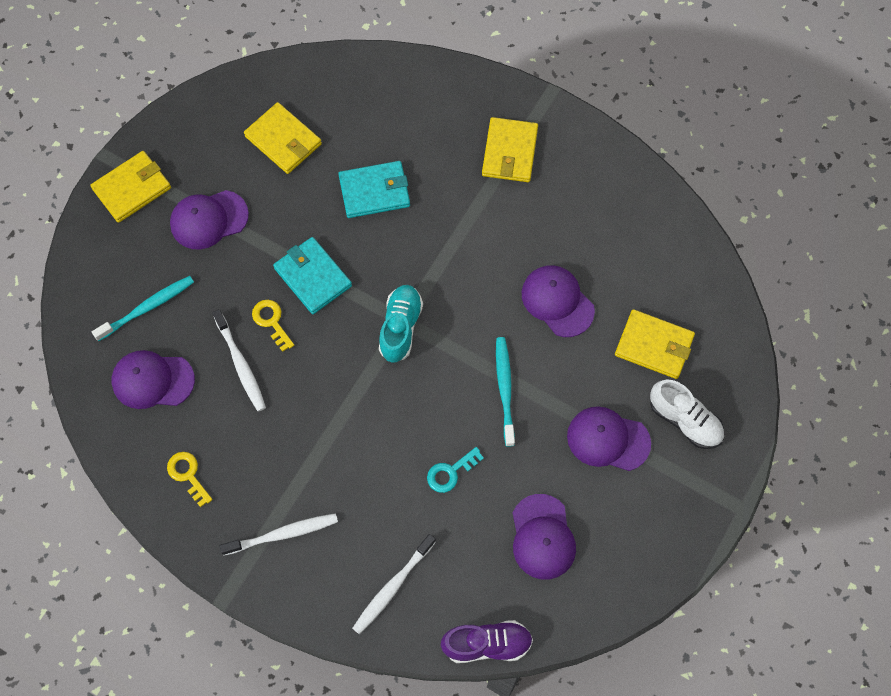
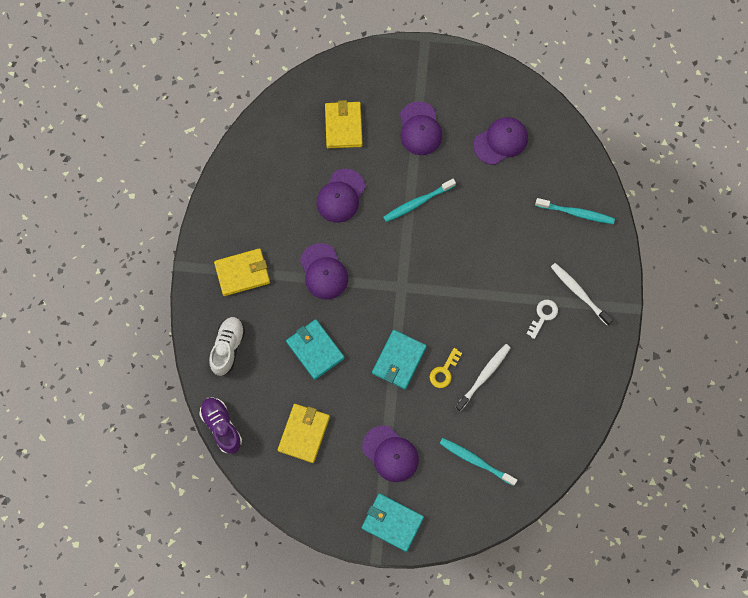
camera: 115 degrees left, 5 degrees up
yellow wallet [90,151,171,223] -> turquoise wallet [362,493,424,552]
purple cap [112,350,195,409] -> purple cap moved to [300,243,348,299]
yellow key [167,452,213,507] -> none
white toothbrush [352,534,436,635] -> turquoise toothbrush [535,198,615,224]
turquoise shoe [379,285,423,363] -> none
turquoise key [427,447,484,493] -> none
purple shoe [441,620,533,663] -> purple shoe moved to [199,397,242,454]
white shoe [650,380,724,449] -> white shoe moved to [209,317,245,376]
none -> white key [526,300,558,339]

